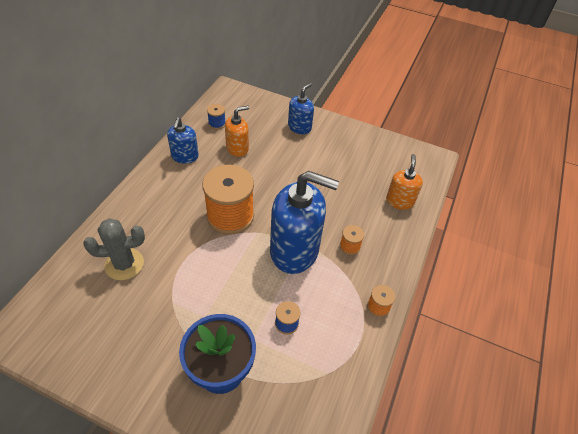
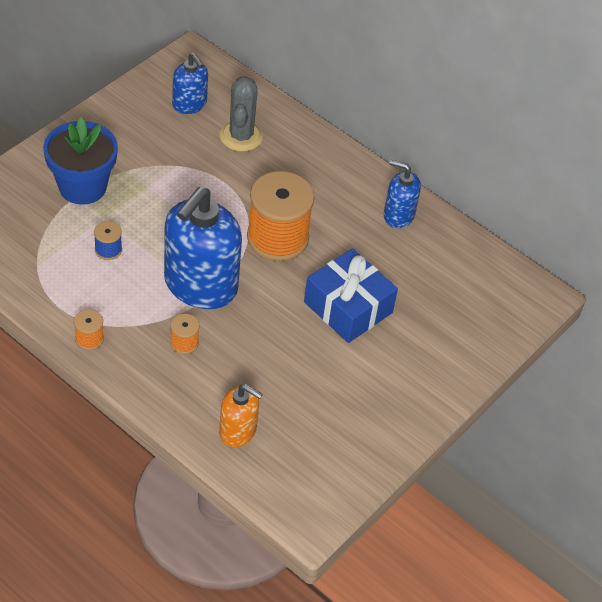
camera: 105 degrees right, 0 degrees up
blue spool [207,104,226,129] -> none
orange soap dispenser [225,106,249,157] -> none
blue soap dispenser [288,83,314,134] -> blue soap dispenser moved to [172,53,208,114]
none -> blue gift [304,248,398,343]

